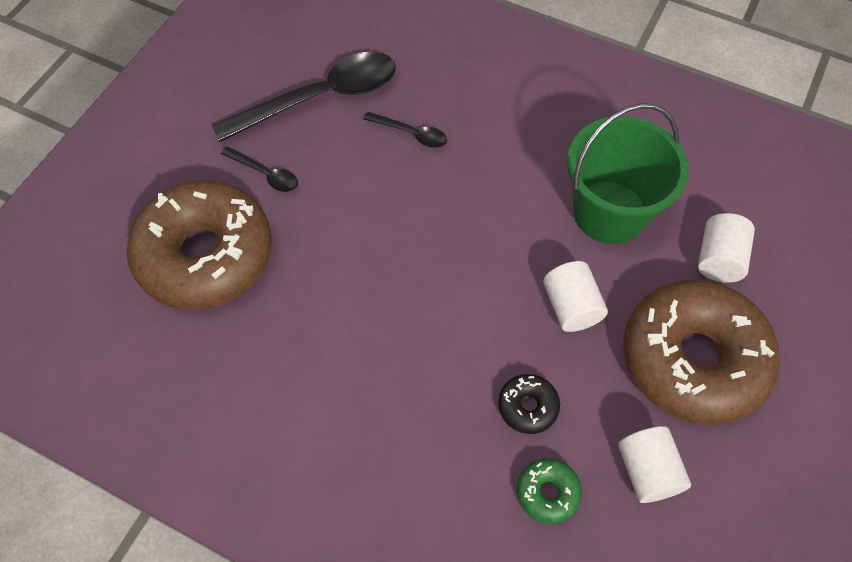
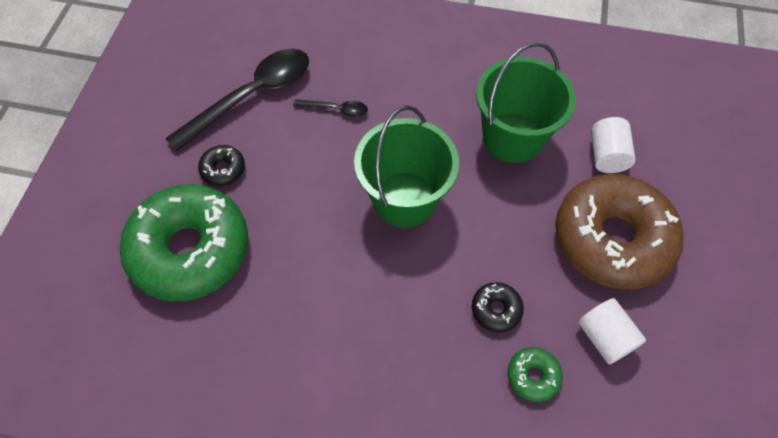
camera: 15 degrees left, 0 degrees up
brown donut [127,180,272,310] -> green donut [120,184,248,302]
black spoon [221,146,298,192] -> black donut [198,145,245,186]
white cylinder [543,261,608,332] -> none
none -> green bucket [354,105,459,228]

